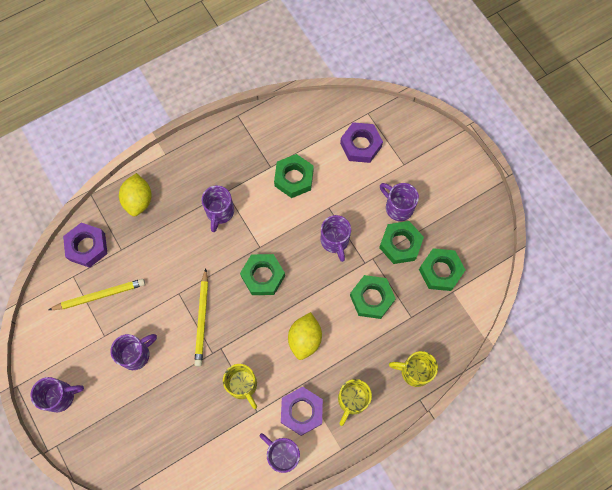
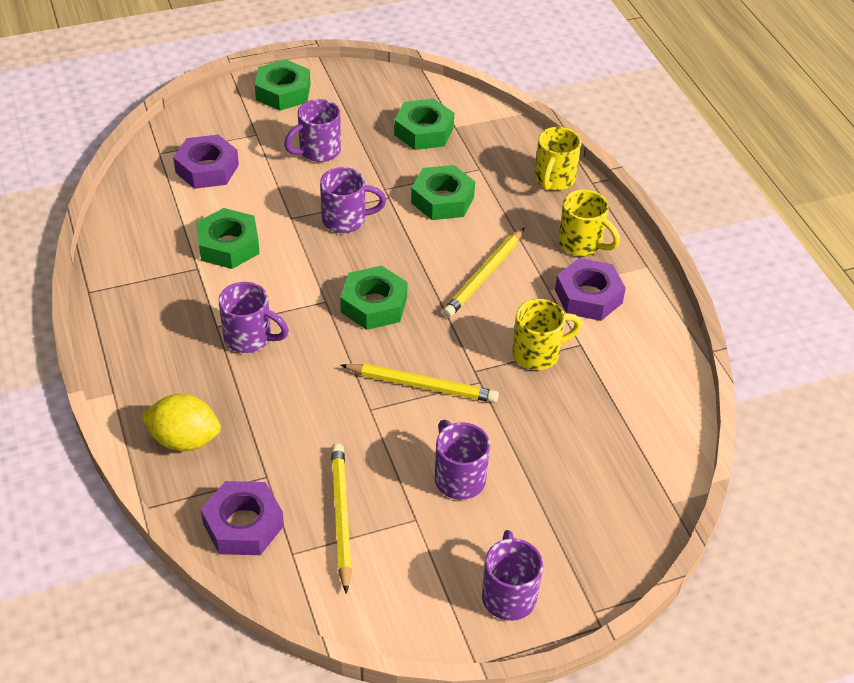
camera: 80 degrees left, 25 degrees down
purple mug [260,433,300,473] -> none
yellow lemon [288,312,322,360] -> yellow pencil [443,227,525,318]
green nut [379,221,424,264] -> green nut moved to [255,59,310,111]

